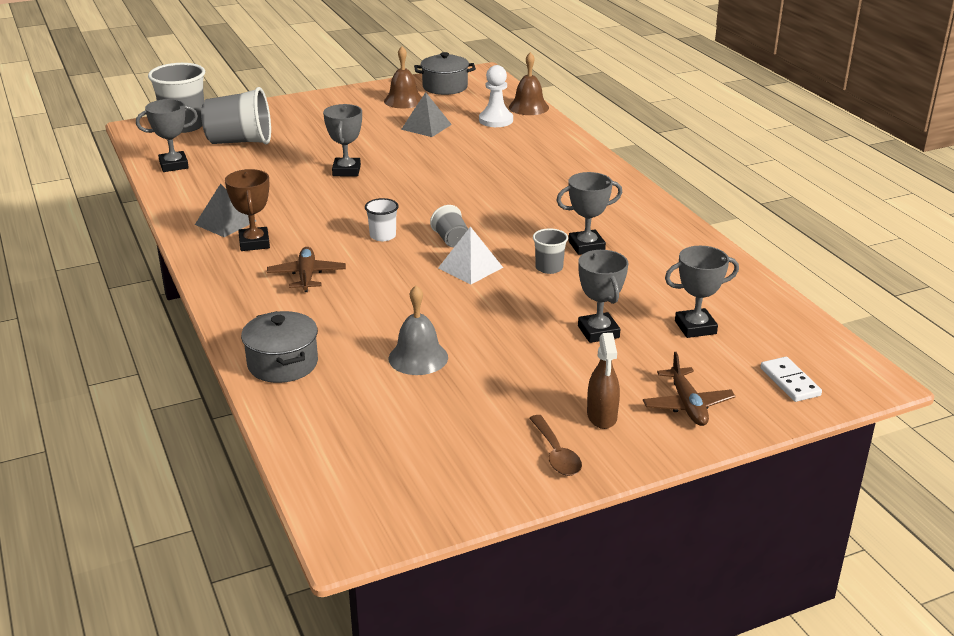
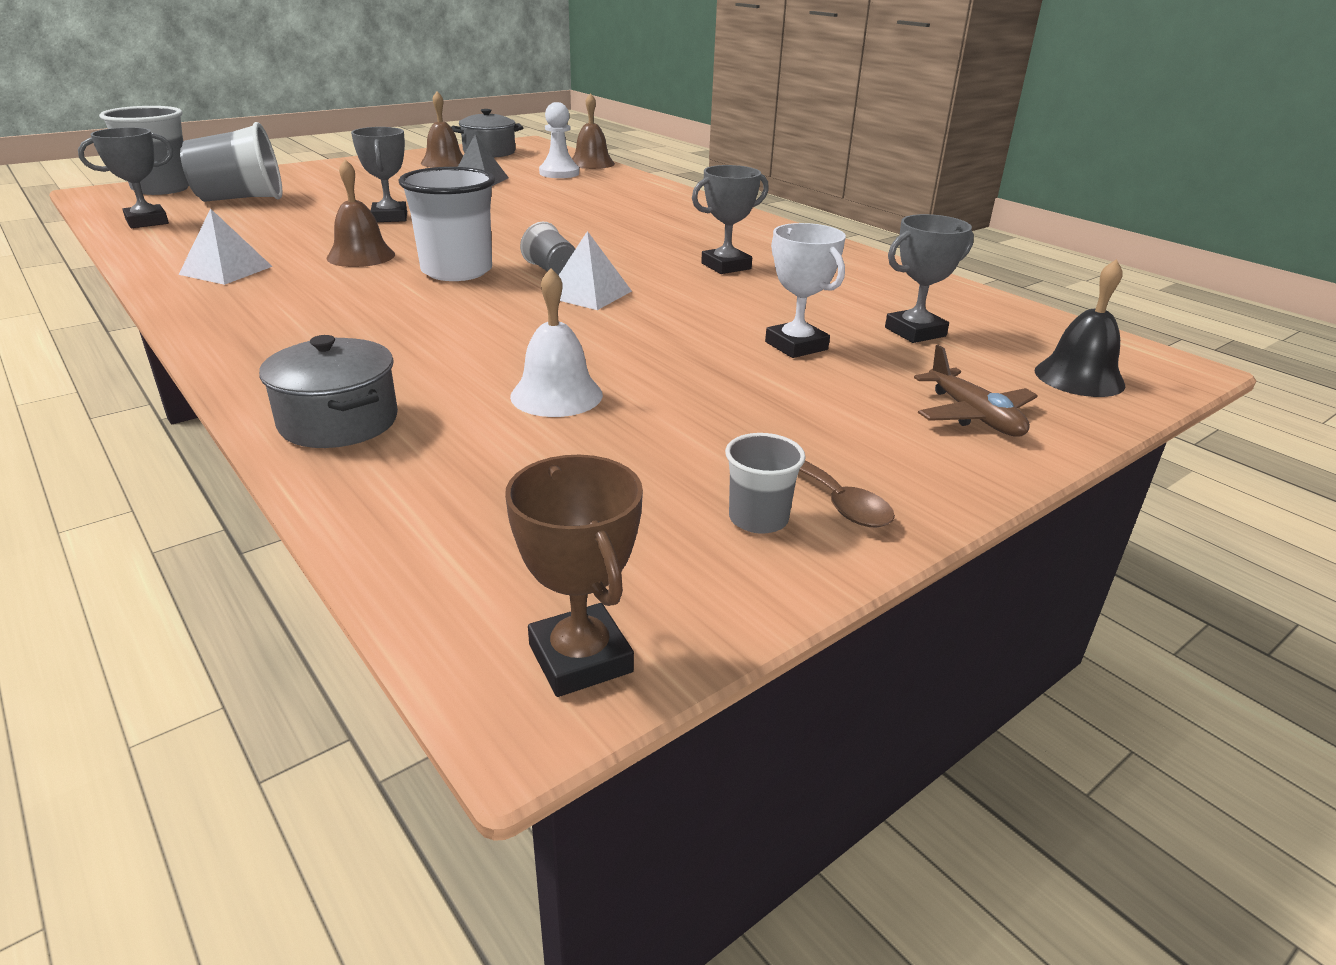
camera: 15 degrees left, 0 degrees up
grey pyramid [195,183,256,237] -> white pyramid [178,208,273,285]
brown trophy [225,169,270,251] -> brown trophy moved to [505,455,643,697]
brown plane [267,247,346,292] -> none
white cup [365,198,399,241] -> white cup [398,167,495,281], size x1.97
grey bell [389,285,448,375] -> white bell [510,268,603,417]
grey cup [533,228,568,274] -> grey cup moved to [725,433,806,534]
grey trophy [578,250,628,343] -> white trophy [765,223,846,358]
brown spray bottle [587,333,620,429] -> none
white domino [760,357,822,402] -> black bell [1035,259,1125,397]
none -> brown bell [326,159,395,267]

